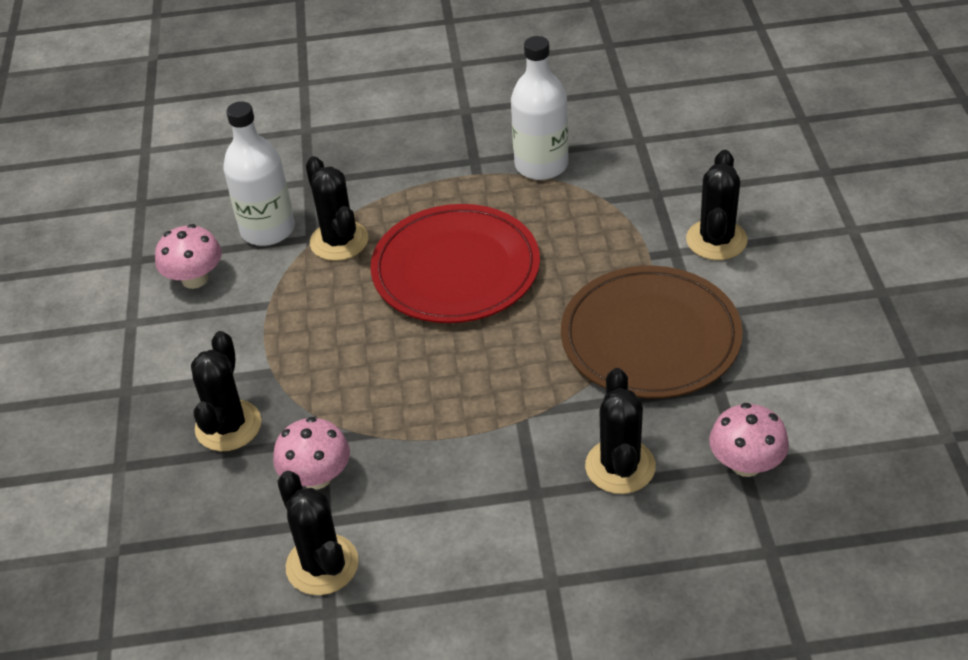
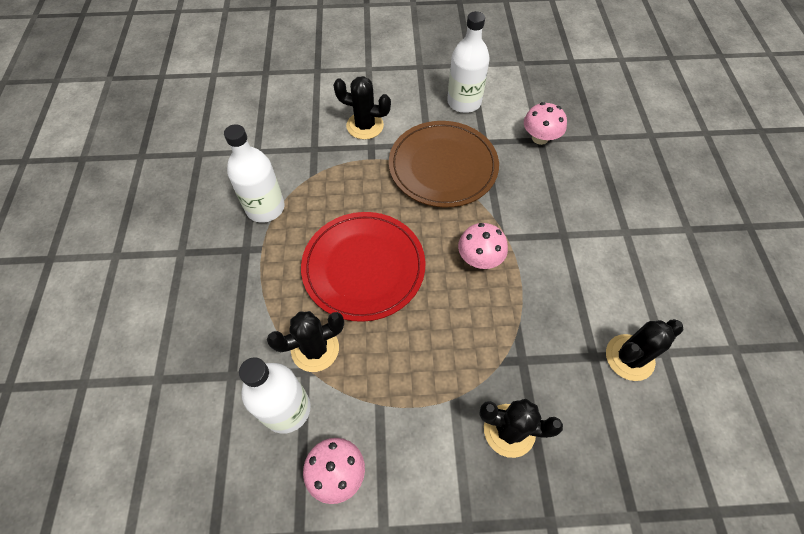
camera: 90 degrees left, 15 degrees up
pink mushroom [273,417,350,490] -> pink mushroom moved to [458,223,508,269]
black cactus [585,368,656,494] -> none
none -> white bottle [447,11,490,113]

